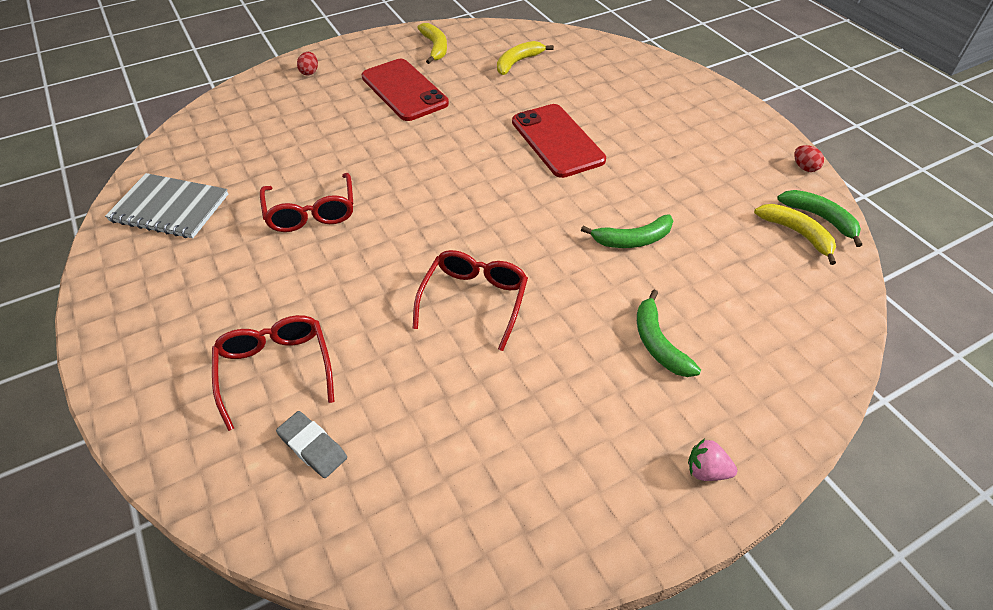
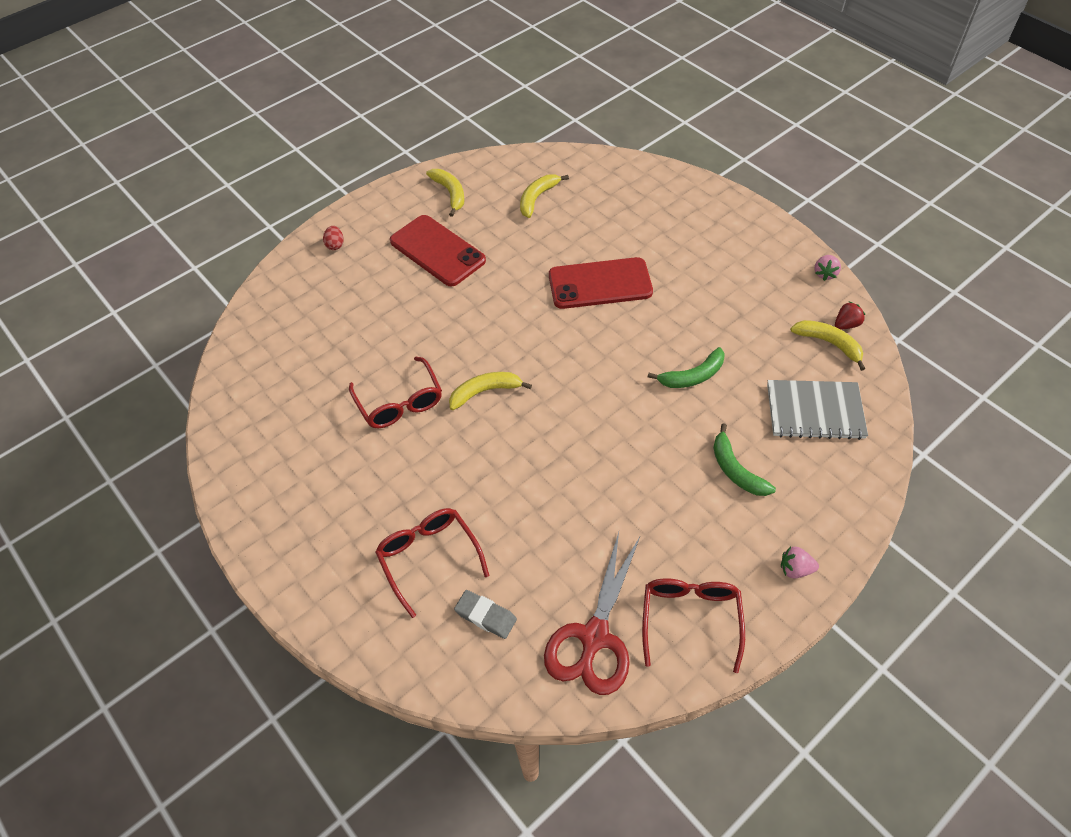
camera: 10 degrees left, 5 degrees up
grey notebook [105,173,228,238] -> grey notebook moved to [767,380,868,440]
red glasses [412,250,528,351] -> red glasses moved to [642,578,745,673]
red phone [512,104,606,178] -> red phone turned 60 degrees counterclockwise [549,257,653,309]
green banana [777,190,862,247] -> red strawberry [835,301,865,330]
red egg [794,145,824,172] -> pink strawberry [814,255,841,281]
none -> yellow banana [449,372,532,410]
none -> red scissors [544,532,640,695]

